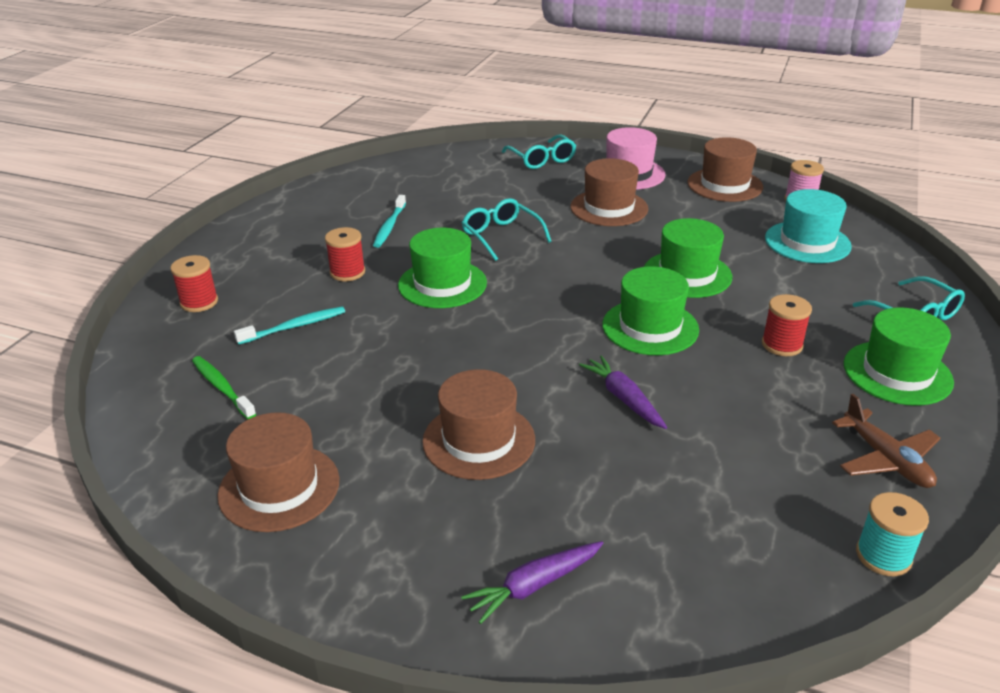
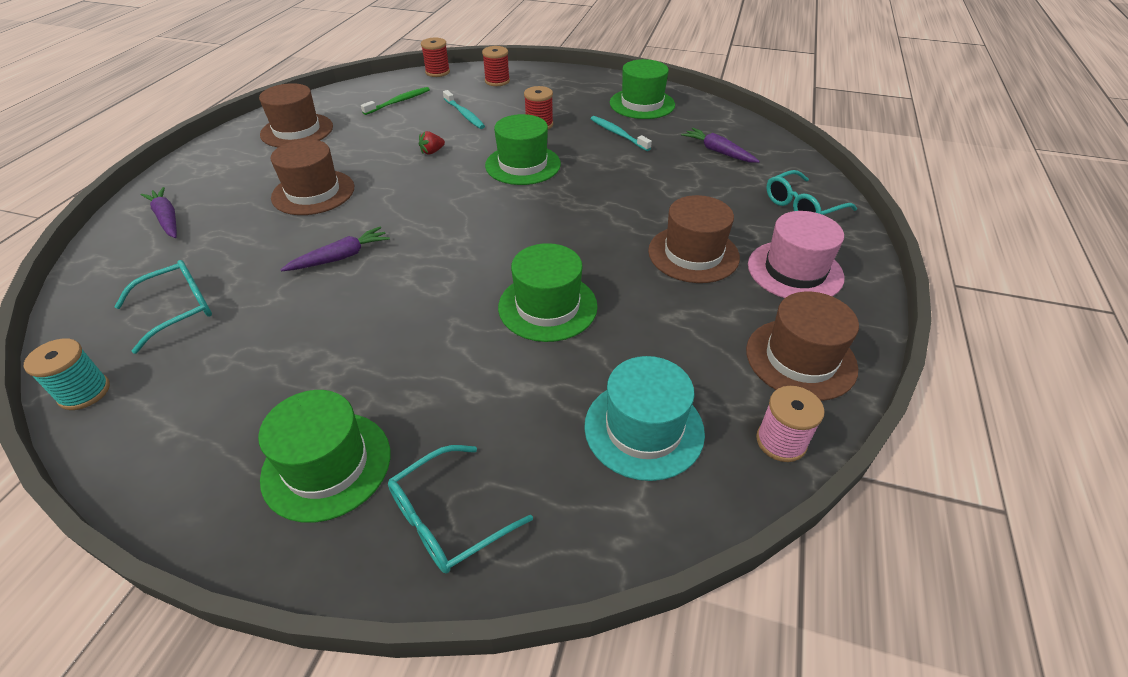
camera: 85 degrees right, 10 degrees up
turquoise toothbrush [373,195,406,248] -> turquoise toothbrush turned 45 degrees clockwise [591,116,652,151]
turquoise glasses [462,198,552,261] -> turquoise glasses moved to [114,260,212,354]
green hat [602,266,699,355] -> green hat moved to [610,59,675,119]
red spool [762,294,812,356] -> red spool moved to [421,38,450,77]
brown plane [832,394,941,488] -> none
none -> red strawberry [419,131,445,155]
none -> purple carrot [681,128,760,163]

